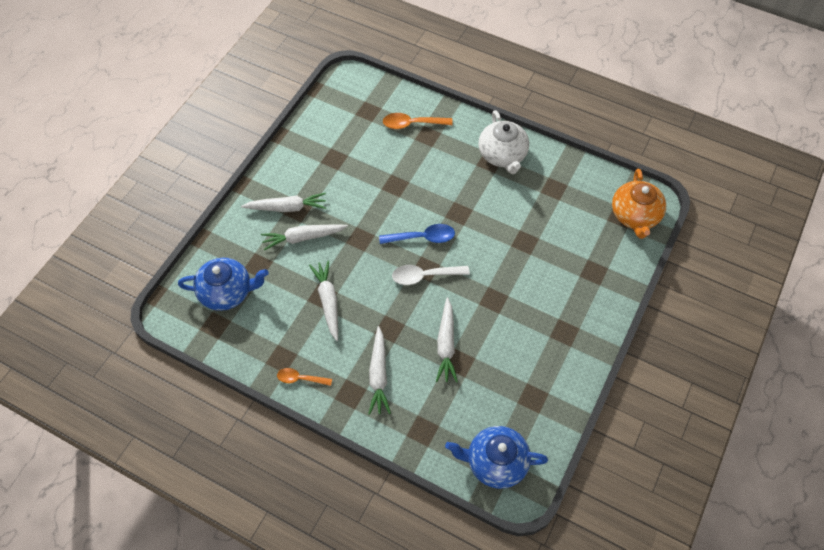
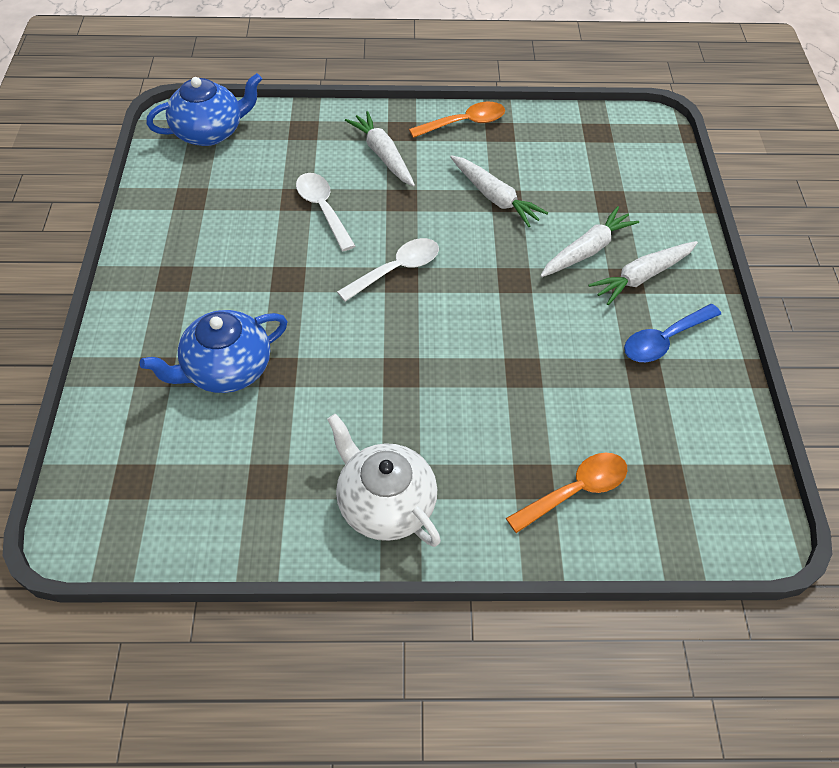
camera: 150 degrees right, 5 degrees down
blue teapot [178,258,269,311] -> blue teapot moved to [140,310,288,393]
orange spoon [277,368,332,386] -> orange spoon [409,102,505,138], size x1.50
blue spoon [379,224,455,244] -> blue spoon moved to [624,304,721,362]
white carrot [436,297,458,382] -> white spoon [296,173,355,251]
orange teapot [612,169,666,239] -> none

